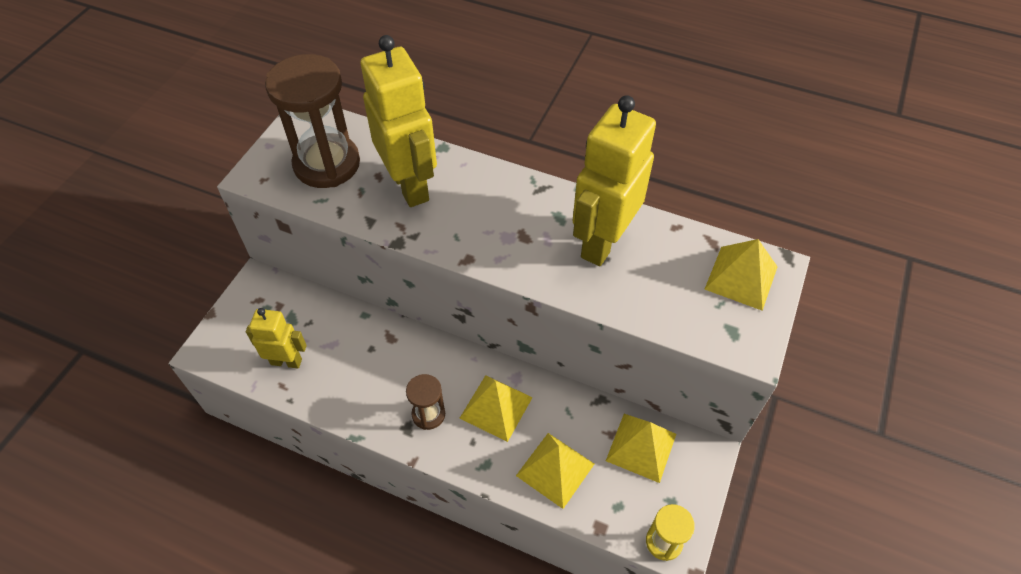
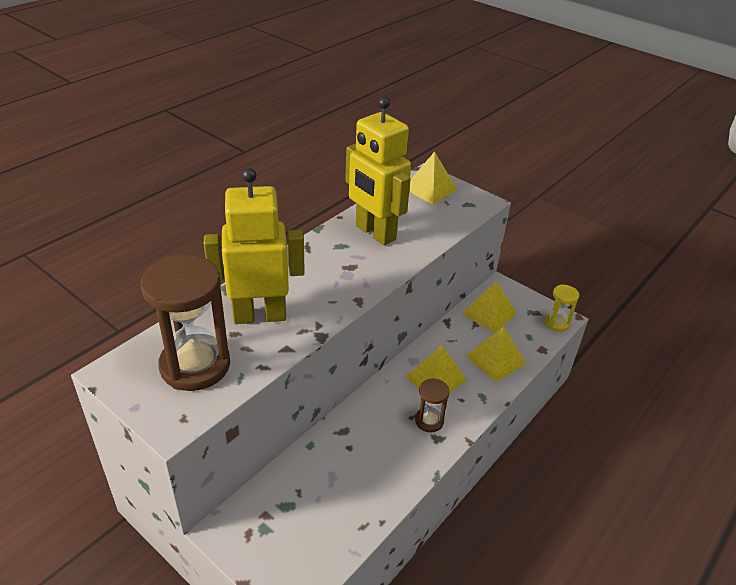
camera: 75 degrees left, 15 degrees down
yellow robot [246,308,307,369] -> none

